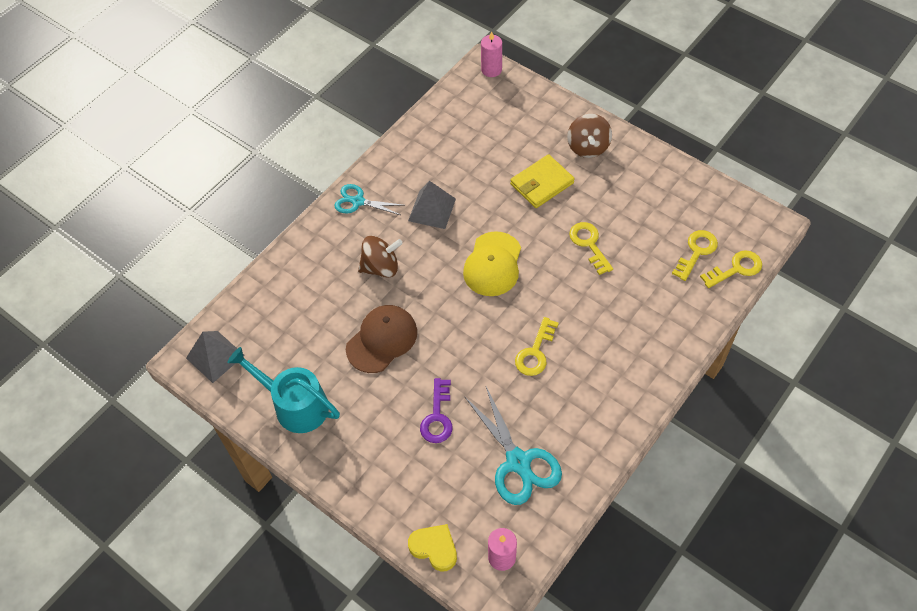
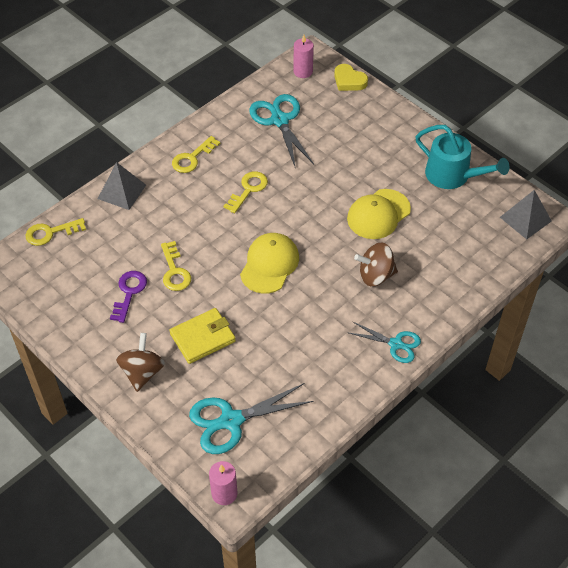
camera: 175 degrees left, 5 degrees down
brown cap [346,305,417,373] -> yellow cap [347,189,411,239]
grey pyramid [408,181,456,229] -> grey pyramid moved to [98,162,146,210]
purple key [420,378,452,443] -> purple key moved to [110,271,147,323]
yellow key [672,230,718,281] -> yellow key moved to [172,136,221,173]
none -> turquoise scissors [189,383,313,454]

